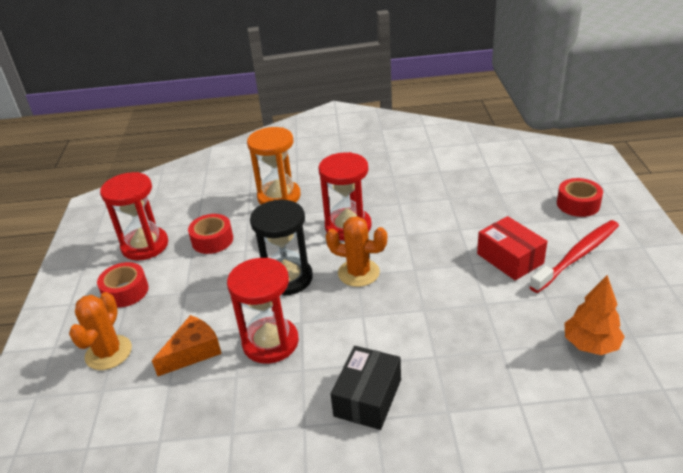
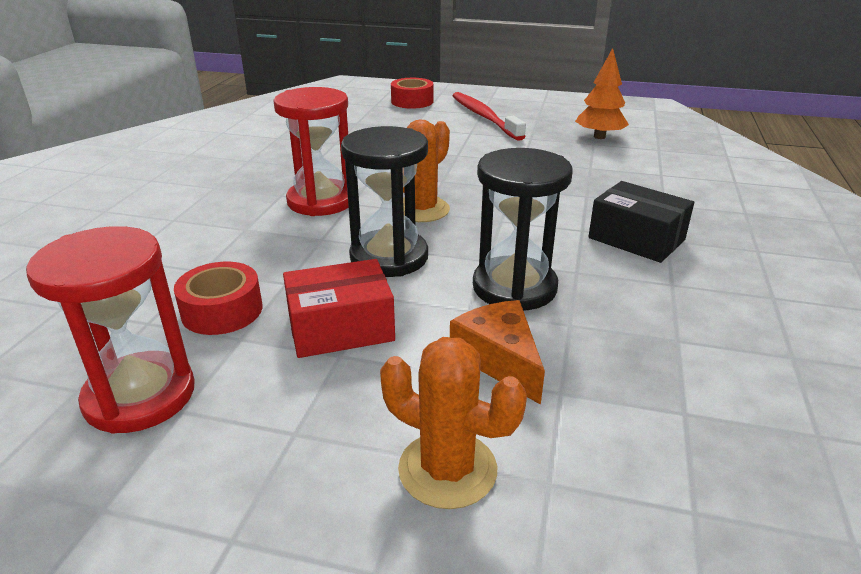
camera: 75 degrees left, 5 degrees down
red tape [97,262,149,308] -> none
red hourglass [227,258,299,364] -> black hourglass [473,148,573,310]
orange hourglass [247,127,301,204] -> none
red box [477,216,548,280] -> red box moved to [283,259,395,358]

